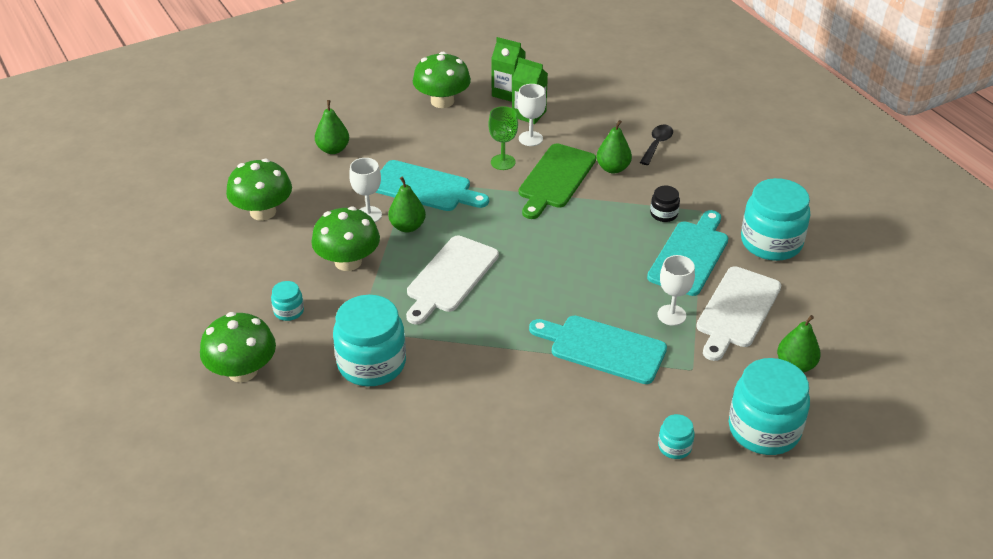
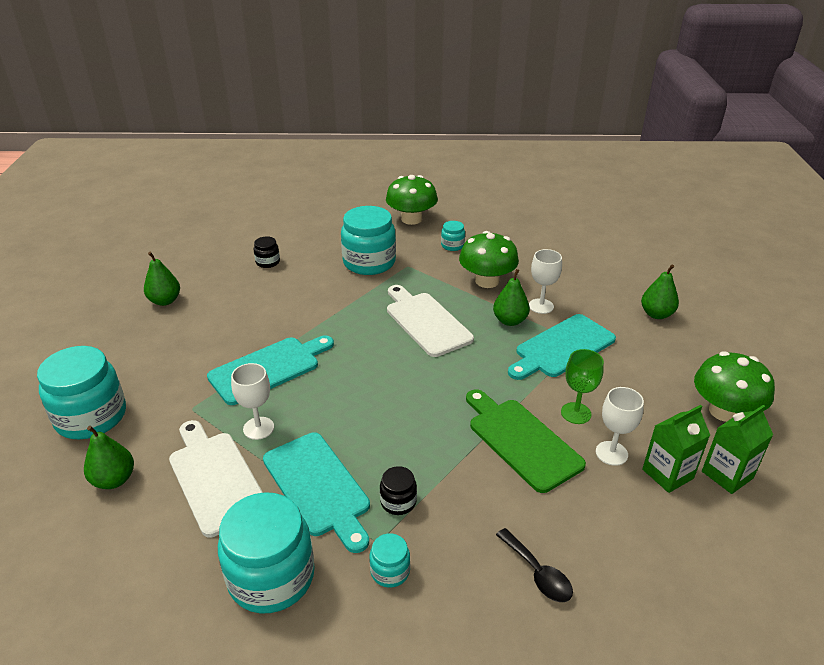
camera: 120 degrees right, 5 degrees down
green mushroom [226,159,292,221] -> none
green pear [597,120,632,174] -> green pear moved to [144,252,180,306]
turquoise jar [658,414,695,459] -> turquoise jar moved to [370,533,410,588]
none -> black jar [254,236,280,268]

